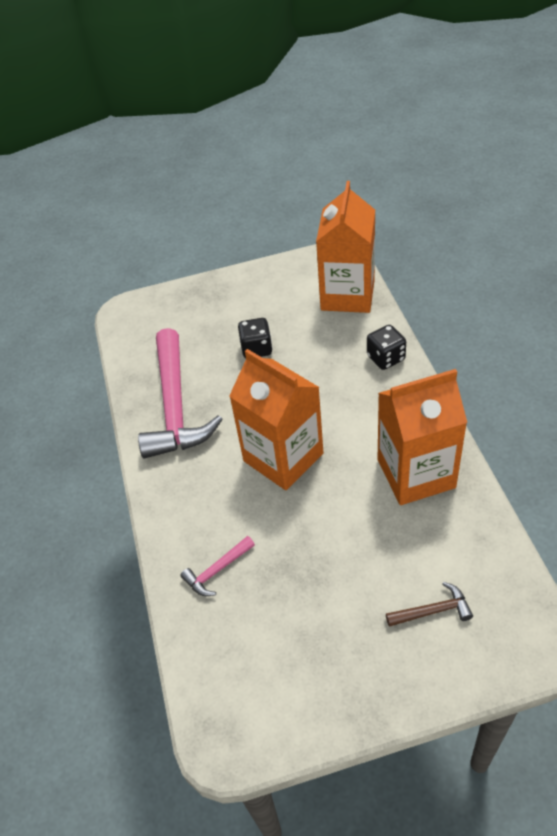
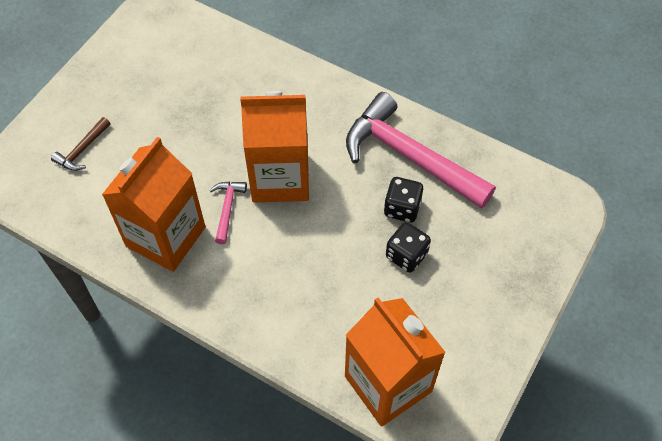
camera: 130 degrees right, 10 degrees up
pink hammer [180,536,255,596] -> pink hammer moved to [210,182,247,244]
black dice [367,325,406,370] -> black dice moved to [384,177,423,222]

